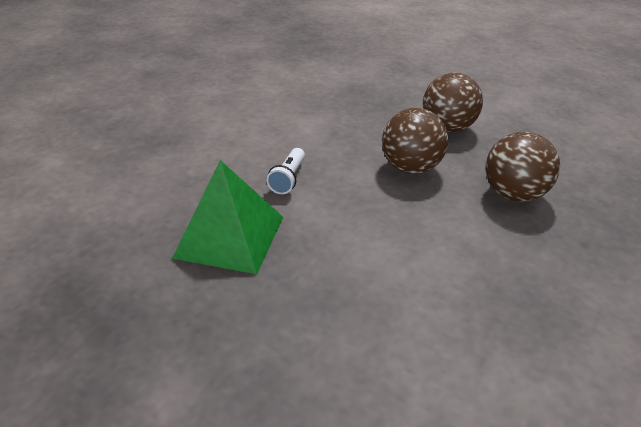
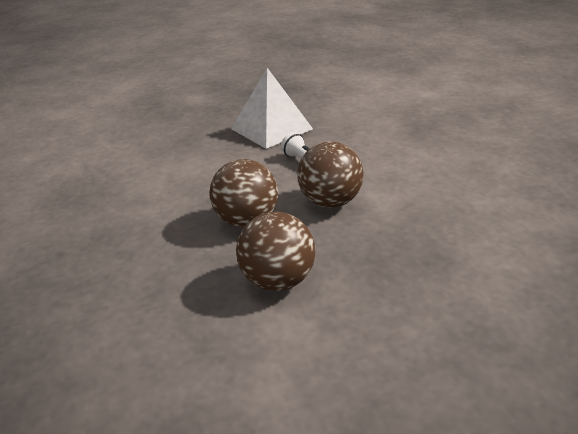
camera: 130 degrees right, 5 degrees down
green pyramid [172,160,283,274] -> white pyramid [231,68,313,149]
brown ball [485,132,560,202] -> brown ball moved to [297,142,364,208]

